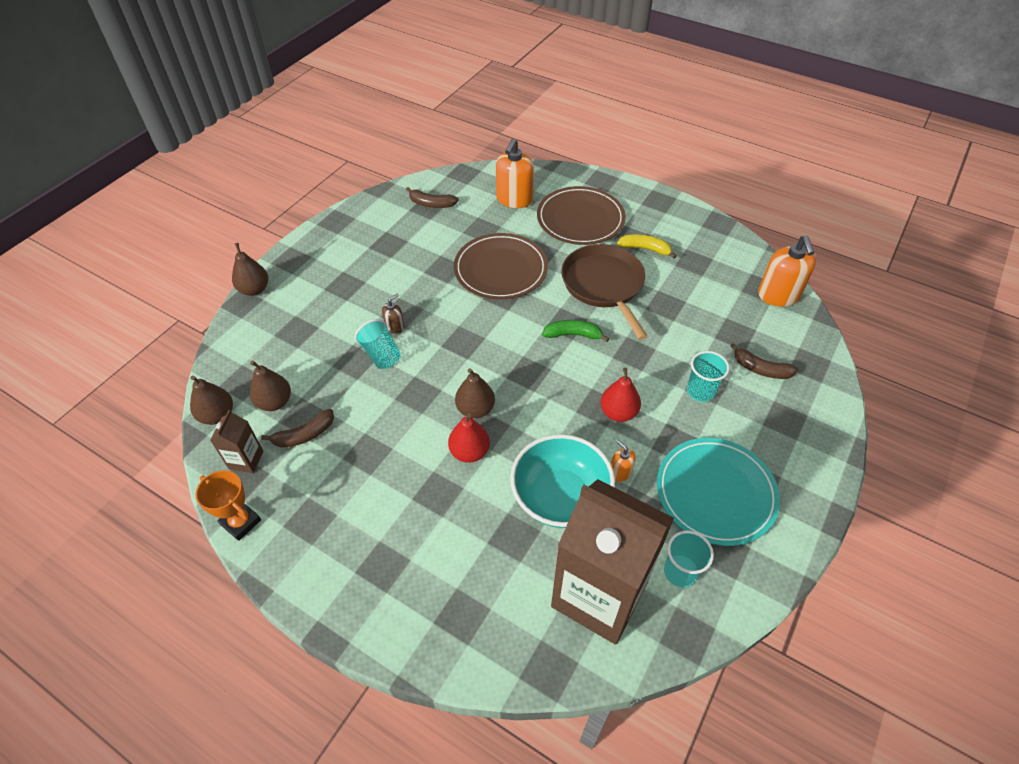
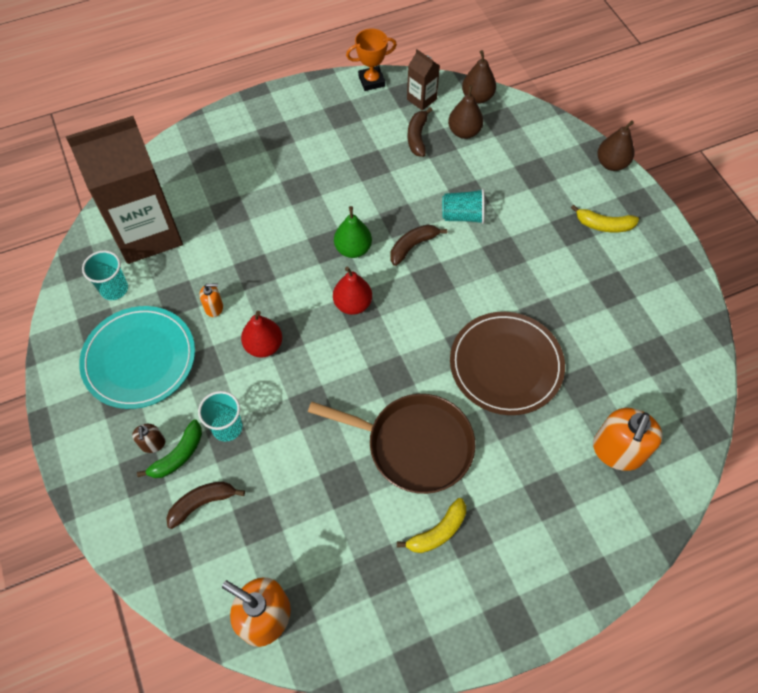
camera: 125 degrees right, 10 degrees up
brown soap dispenser [382,294,404,334] -> brown soap dispenser moved to [132,424,165,453]
brown banana [406,187,459,208] -> brown banana moved to [390,224,447,266]
red pear [448,413,490,463] -> red pear moved to [333,266,372,315]
brown pear [455,368,495,419] -> green pear [334,206,372,258]
orange soap dispenser [496,138,534,208] -> orange soap dispenser turned 120 degrees counterclockwise [593,408,663,471]
turquoise bowl [510,434,615,528] -> none
brown plate [537,186,626,245] -> none
green banana [542,320,609,342] -> green banana moved to [137,420,202,478]
none -> yellow banana [571,205,639,233]

